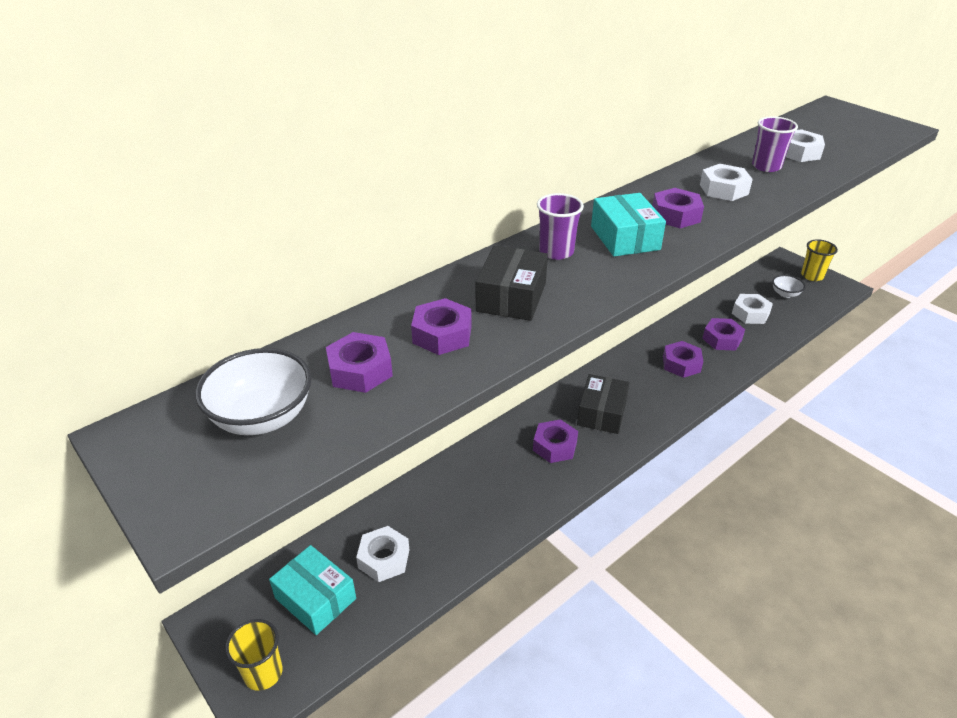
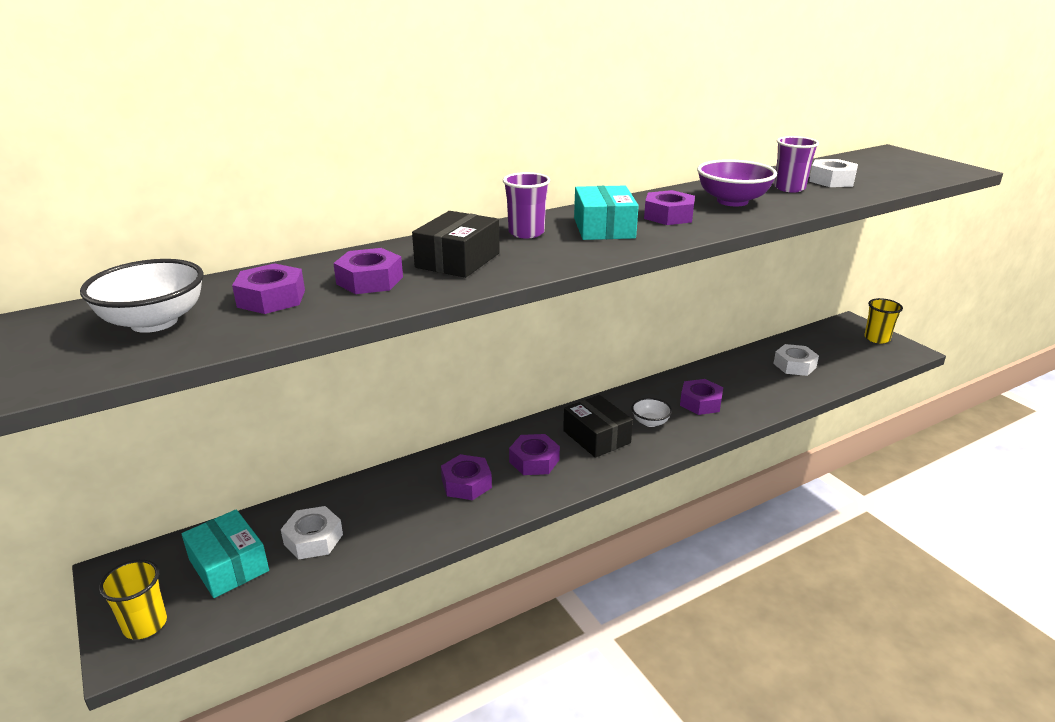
camera: 10 degrees right, 10 degrees down
black box [577,374,629,434] -> black box turned 60 degrees counterclockwise [563,395,633,458]
white nut [700,164,753,201] -> purple bowl [697,159,777,206]
purple nut [702,318,745,351] -> purple nut moved to [441,454,492,500]
white bowl [772,275,805,298] -> white bowl moved to [632,398,672,427]

